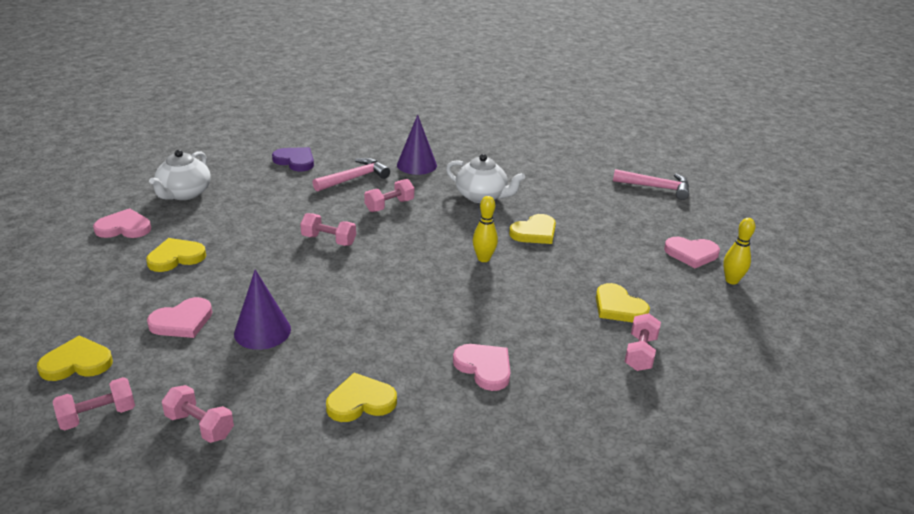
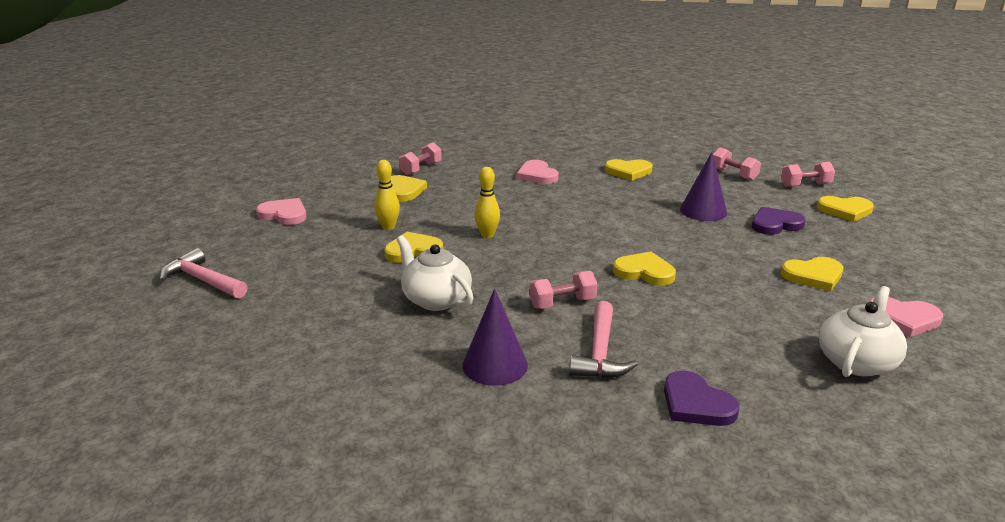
camera: 160 degrees left, 5 degrees down
pink heart [147,297,212,338] -> purple heart [752,207,806,235]
pink dumbbell [300,213,356,246] -> yellow heart [613,252,676,286]
pink hammer [313,158,390,192] -> pink hammer turned 60 degrees counterclockwise [569,301,638,378]
yellow bowling pin [723,218,756,284] -> yellow bowling pin moved to [374,160,400,230]

